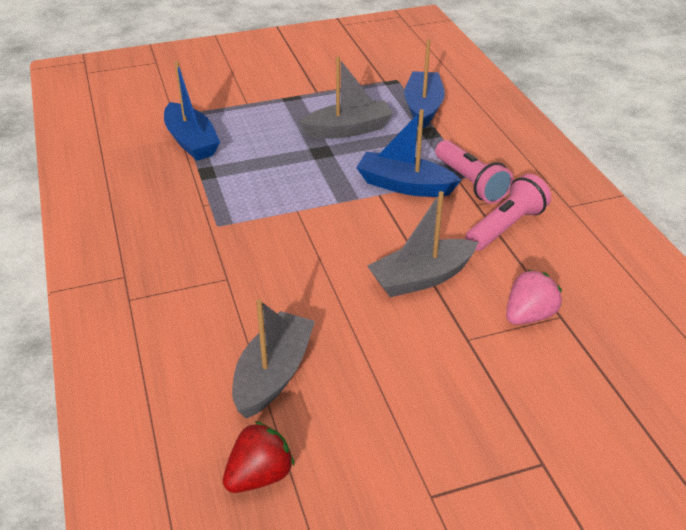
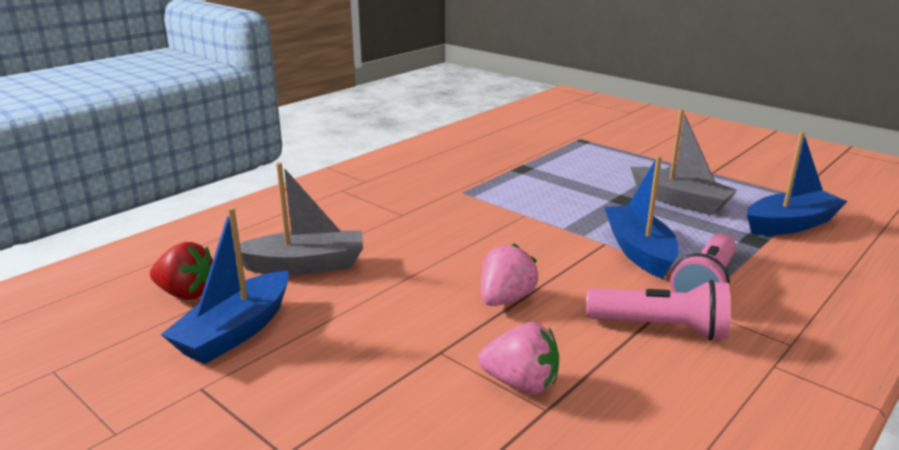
camera: 60 degrees right, 15 degrees down
blue boat [164,61,220,160] -> blue boat moved to [161,207,289,364]
grey boat [367,191,478,297] -> pink strawberry [481,243,538,306]

